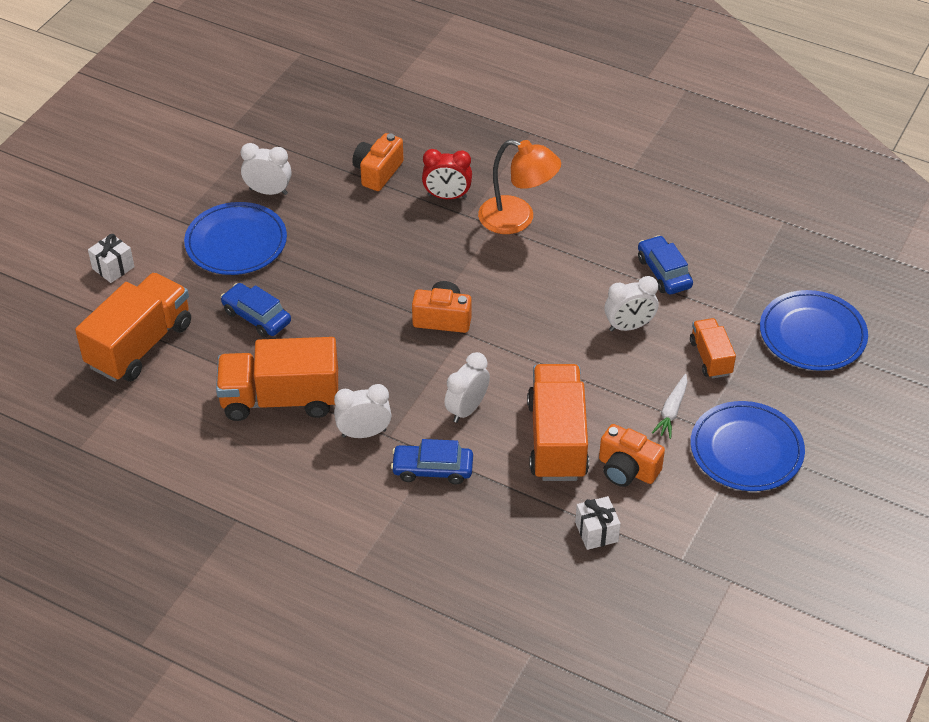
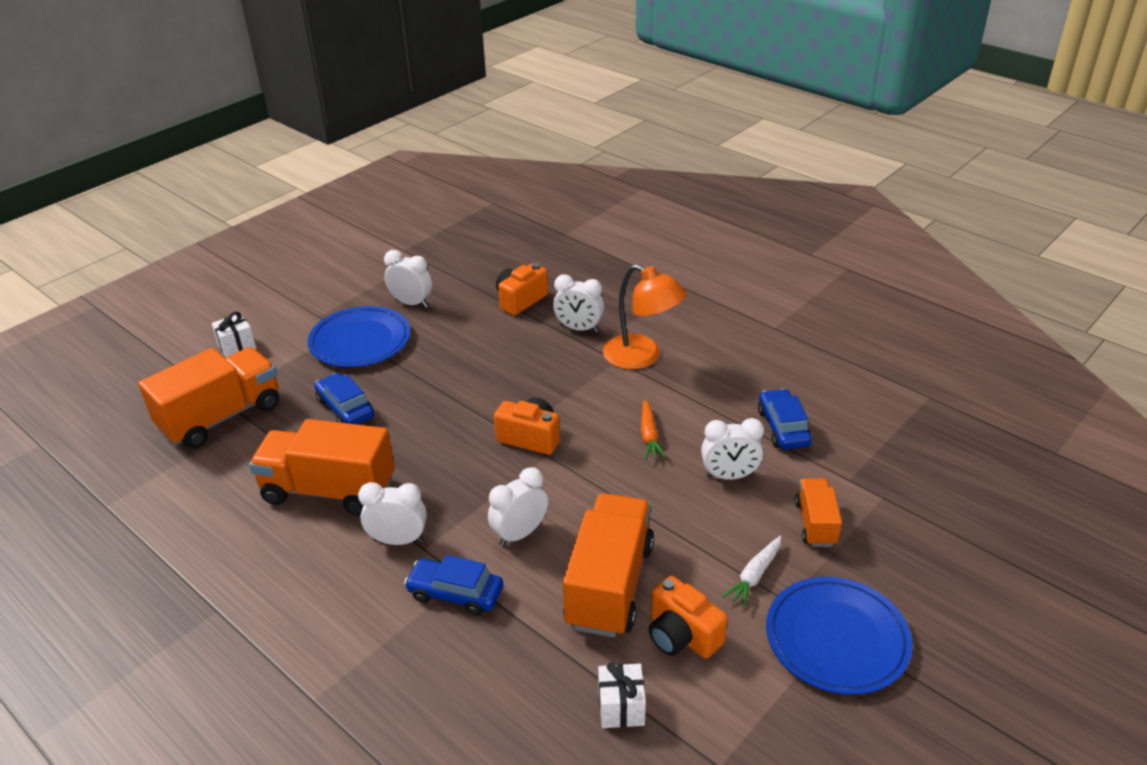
camera: 15 degrees right, 10 degrees down
red clock [422,149,472,199] -> white clock [553,274,604,332]
blue plate [760,290,868,371] -> none
none -> orange carrot [641,399,666,459]

